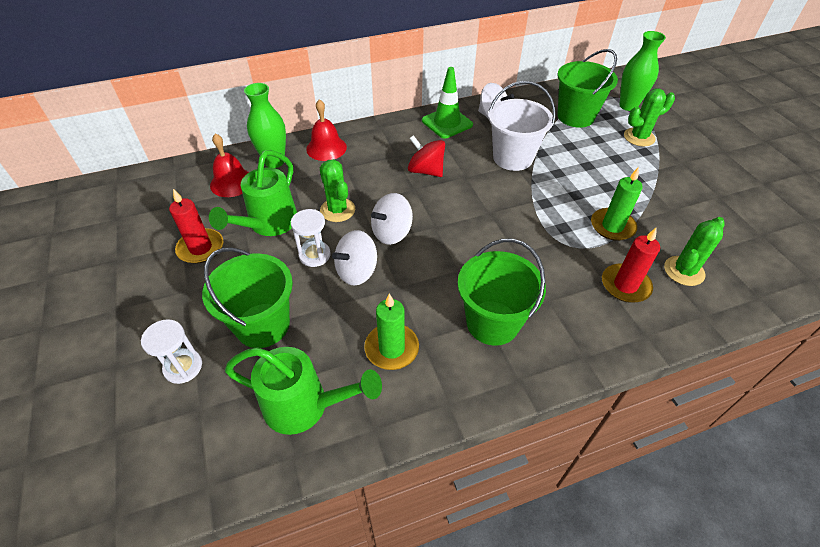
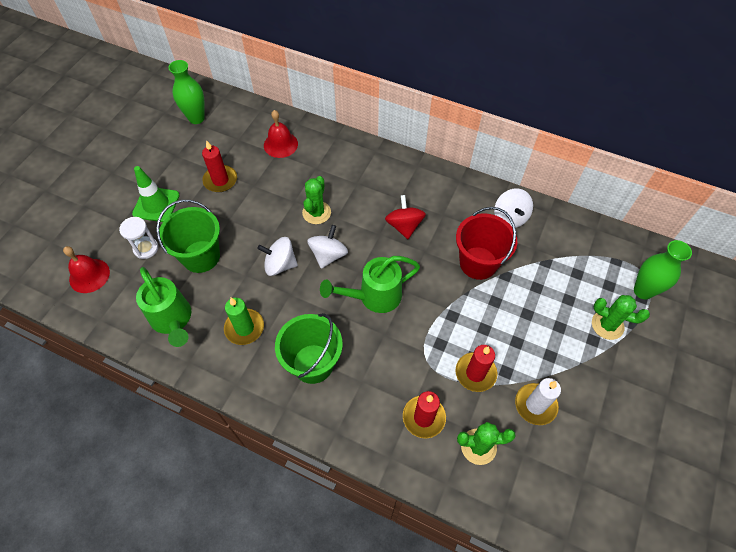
camera: 45 degrees right, 10 degrees up
green watering can [209,150,297,236] -> green watering can moved to [320,256,420,313]
green vase [244,83,286,168] -> green vase moved to [168,60,205,124]
white hourglass [291,209,331,267] -> none
red bell [306,99,347,161] -> red bell moved to [63,246,110,293]
white spinning top [371,193,413,245] -> white spinning top turned 105 degrees clockwise [307,225,348,269]
green traffic cone [422,67,473,138] -> green traffic cone moved to [132,166,180,222]
white bucket [489,81,556,171] -> red bucket [456,207,517,280]
green bucket [557,49,618,128] -> none
green candle [591,167,643,241] -> red candle [456,345,497,392]
none -> white candle [515,378,561,425]

